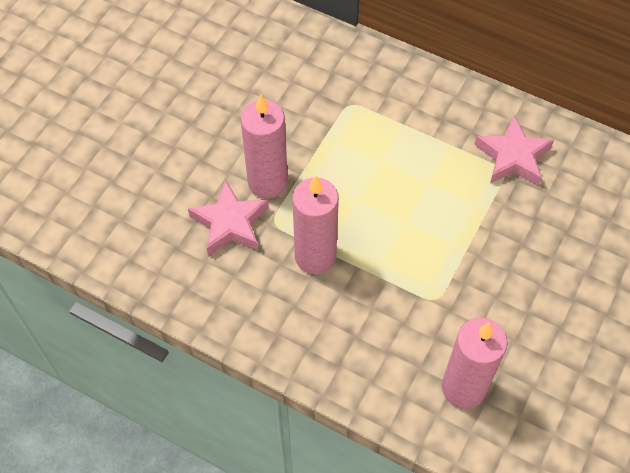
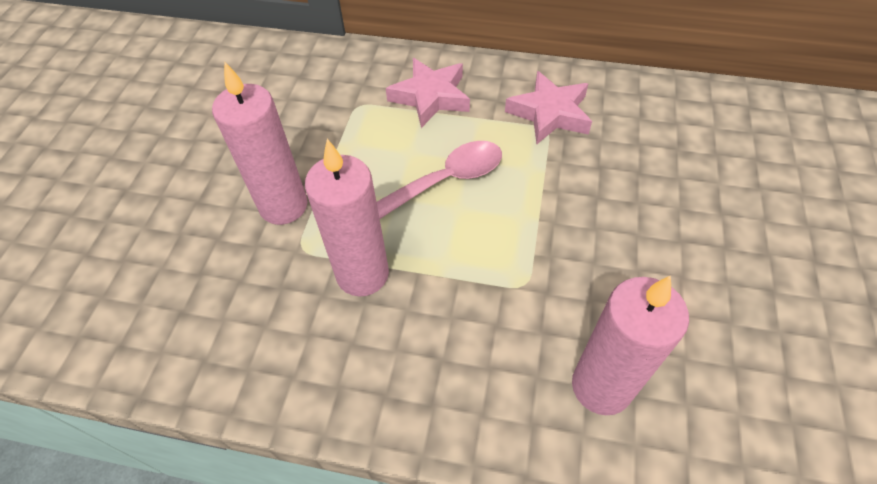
camera: 15 degrees left, 5 degrees down
pink star [188,180,269,256] -> pink star moved to [386,58,470,128]
none -> pink spoon [377,141,502,219]

